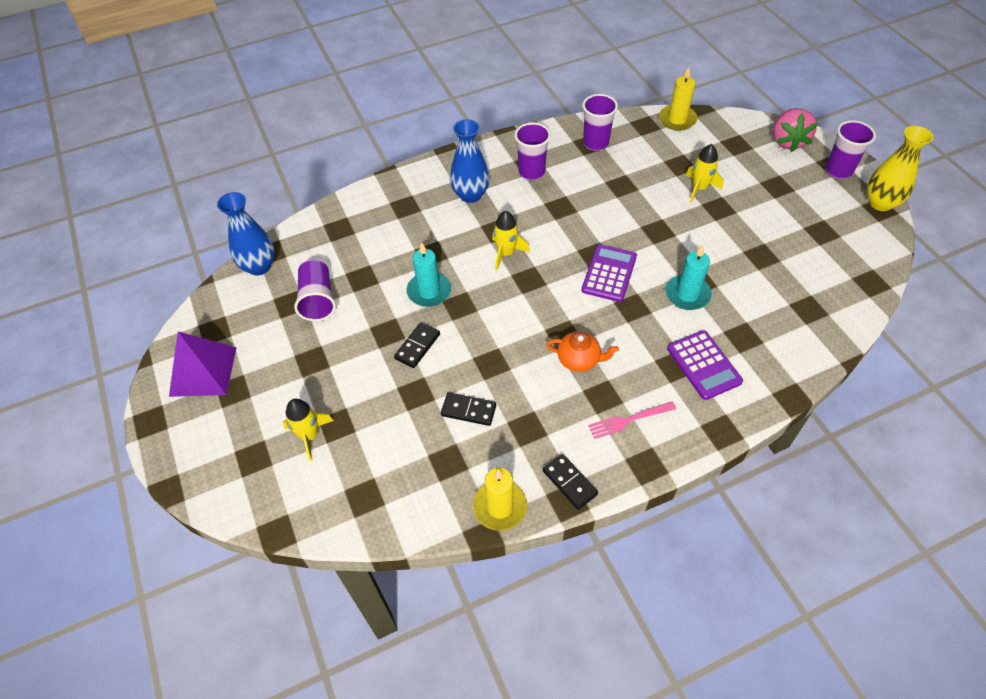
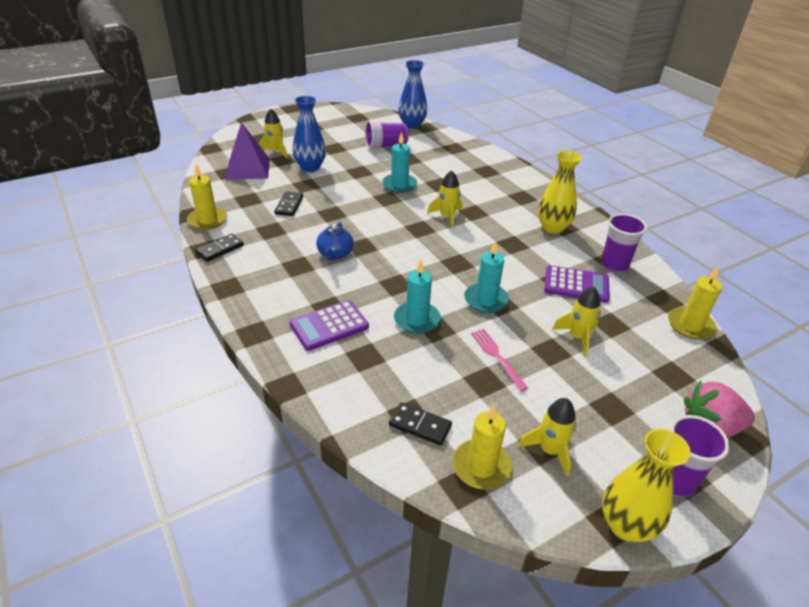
camera: 80 degrees right, 15 degrees down
purple pyramid [169,332,237,397] -> purple pyramid moved to [226,122,270,180]
black domino [394,322,440,368] -> black domino moved to [389,402,452,445]
blue vase [450,119,490,203] -> blue vase moved to [292,96,326,172]
purple cup [514,122,551,180] -> yellow vase [538,151,582,234]
orange teapot [546,331,619,372] -> blue teapot [316,222,354,261]
purple calculator [582,244,637,302] -> purple calculator moved to [544,265,610,303]
pink fork [588,401,676,439] -> pink fork moved to [471,329,528,392]
none -> yellow candle [453,405,512,490]
none -> turquoise candle [464,241,509,313]
none -> yellow rocket [518,398,576,477]

